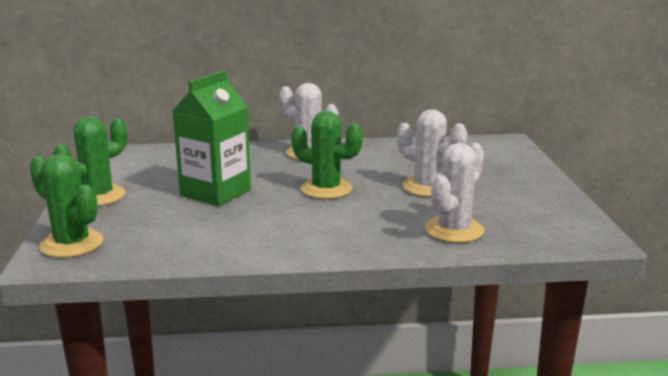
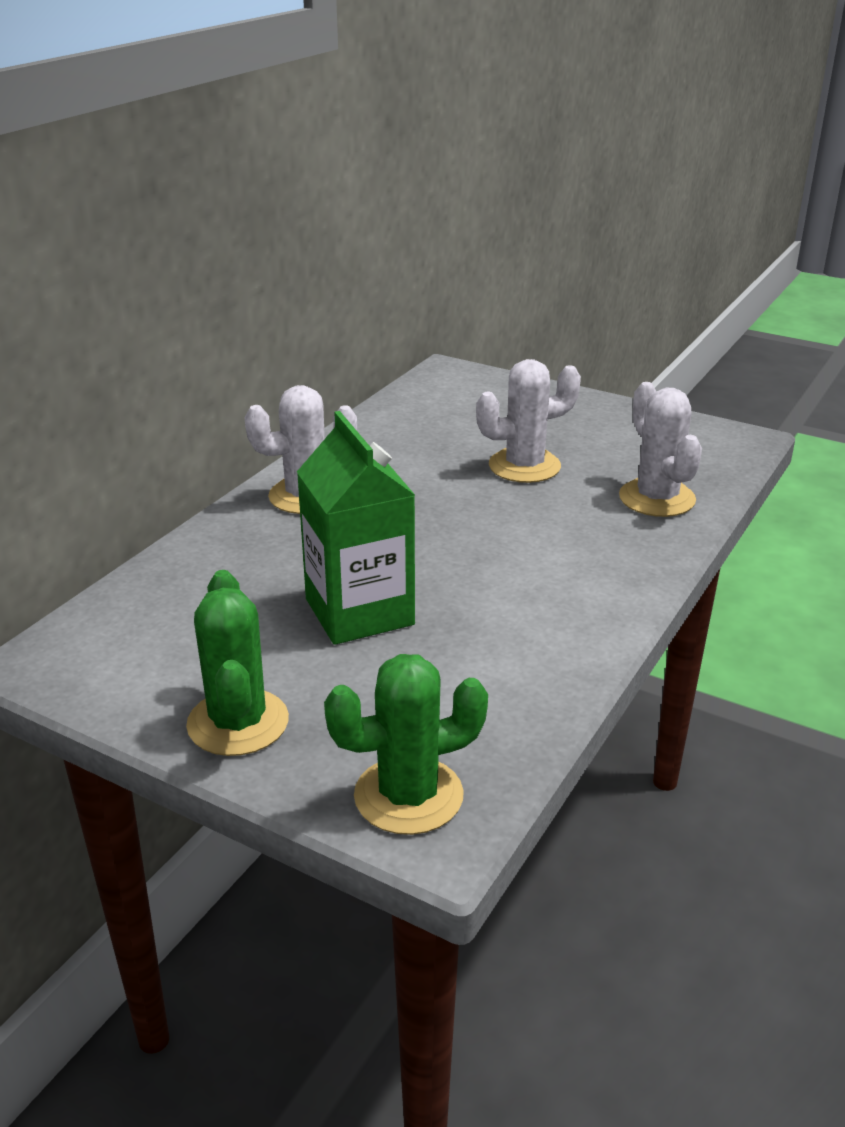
camera: 55 degrees left, 10 degrees up
green cactus [291,111,363,199] -> none

